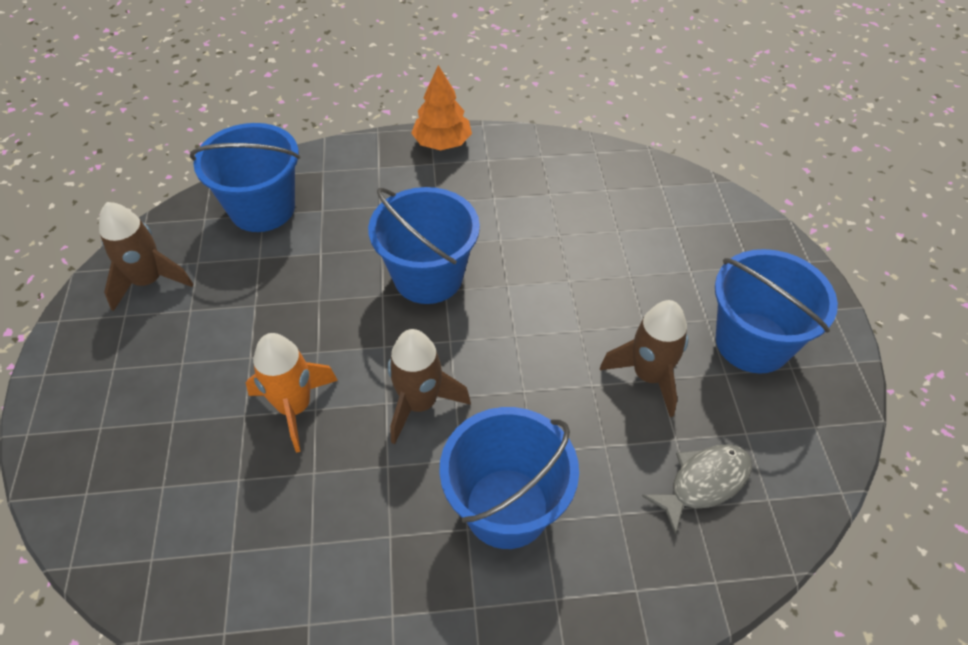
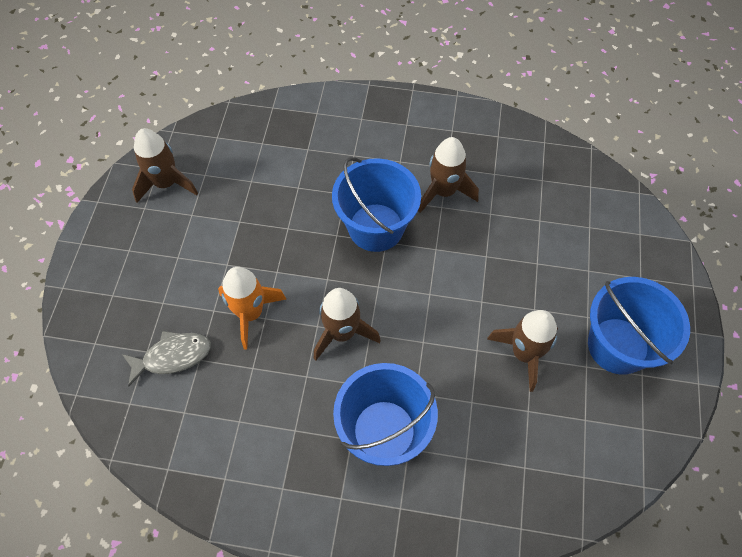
camera: 15 degrees right, 10 degrees up
blue bucket [190,123,300,232] -> none
orange tree [411,65,472,150] -> none
grey fish [642,444,752,535] -> grey fish moved to [122,331,211,387]
none -> brown rocket [418,137,479,213]

